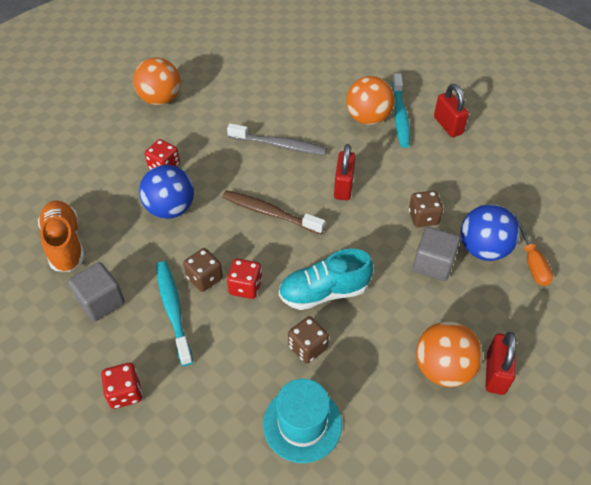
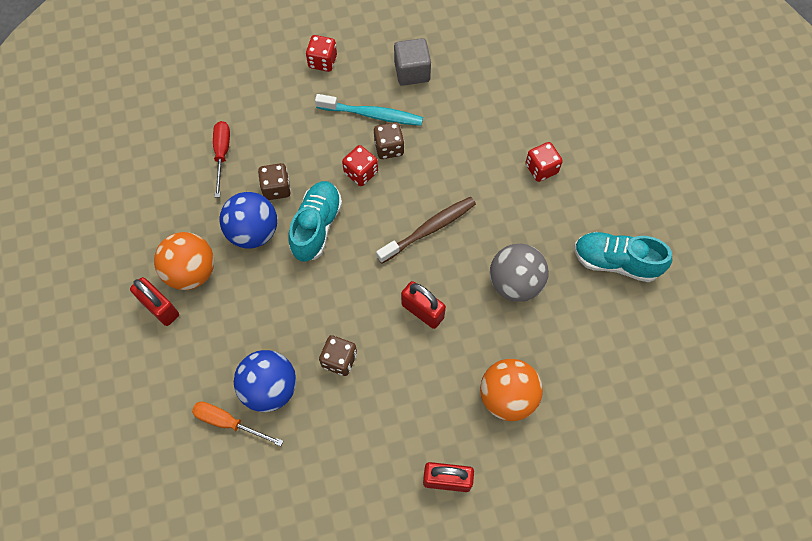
camera: 120 degrees right, 15 degrees up
orange shoe [38,201,85,272] -> none
orange ball [133,57,181,105] -> none
blue ball [139,165,194,219] -> blue ball moved to [220,192,277,249]
grey toothbrush [227,123,327,155] -> grey ball [490,244,549,302]
turquoise hat [263,379,342,463] -> red screwdriver [213,121,230,197]
turquoise toothbrush [392,73,410,148] -> none
grey cube [413,227,460,281] -> none
none -> turquoise shoe [574,232,672,282]

